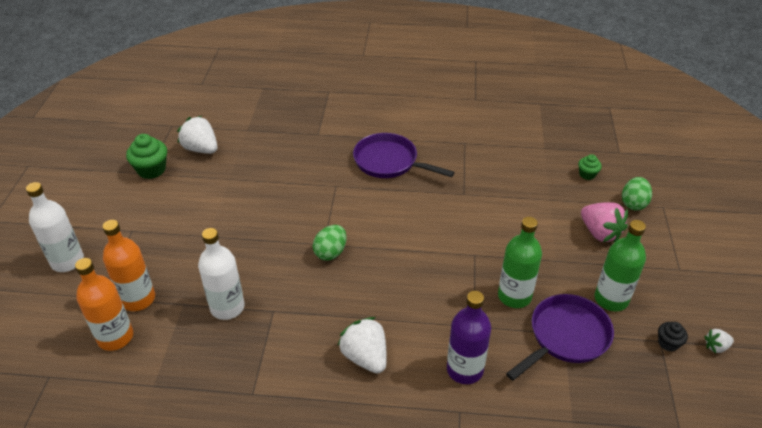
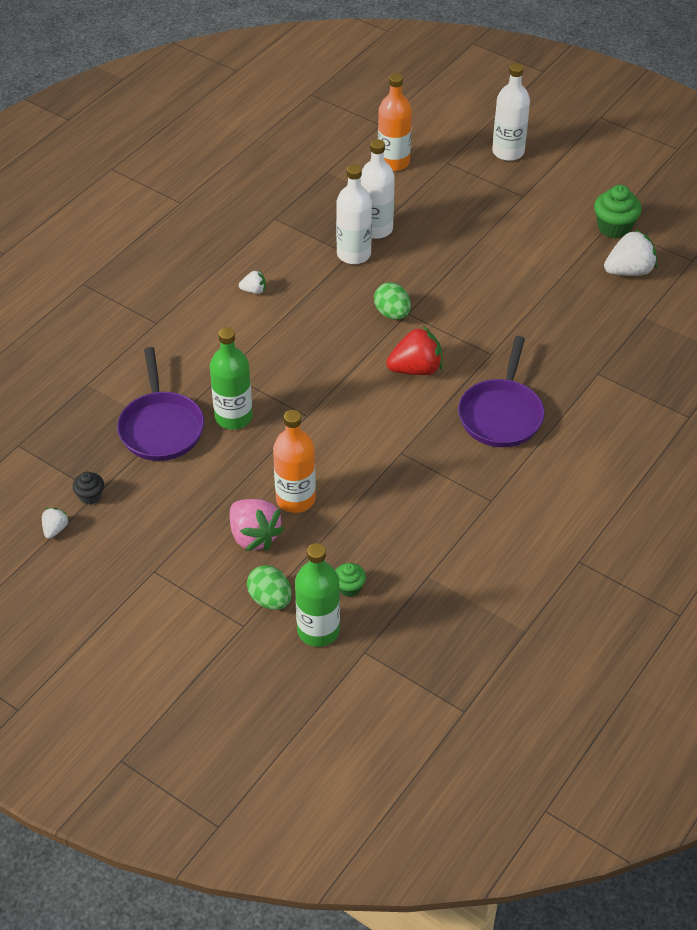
camera: 120 degrees right, 5 degrees up
orange bottle [103,220,155,311] -> orange bottle moved to [273,410,316,513]
white strawberry [337,317,387,374] -> white strawberry [239,270,266,294], size x0.51
purple pan [353,133,455,178] -> purple pan turned 135 degrees clockwise [458,336,545,447]
purple bottle [447,291,491,384] -> none
pink strawberry [581,202,628,243] -> pink strawberry turned 120 degrees counterclockwise [230,499,284,551]
green bottle [594,220,646,311] -> green bottle moved to [295,543,340,647]
none -> white bottle [336,164,372,264]
none -> red strawberry [386,326,442,375]

